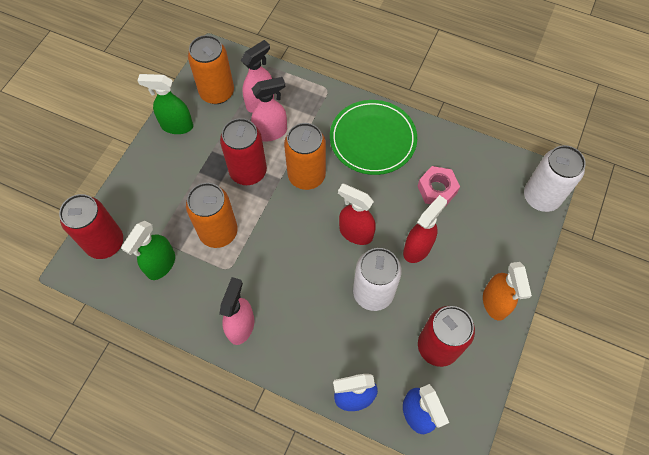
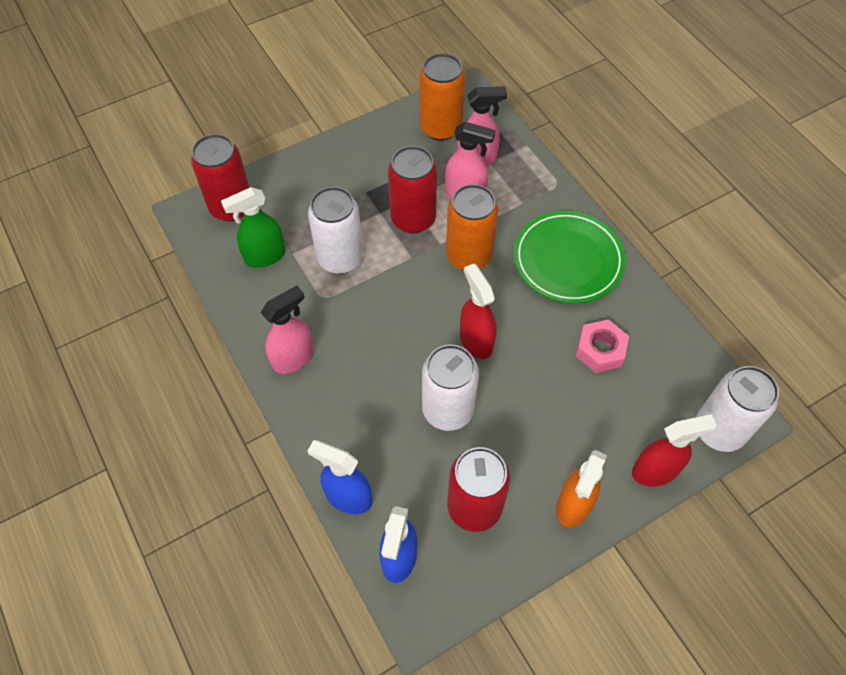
camera: 35 degrees right, 5 degrees down
green spray bottle [138,74,193,134] -> none
orange can [186,183,238,248] -> white can [308,187,364,274]
red spray bottle [403,195,447,263] -> red spray bottle moved to [632,414,717,487]

